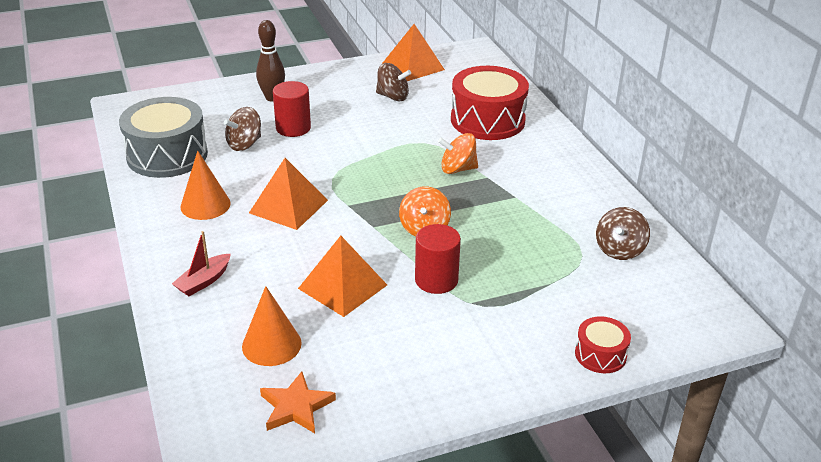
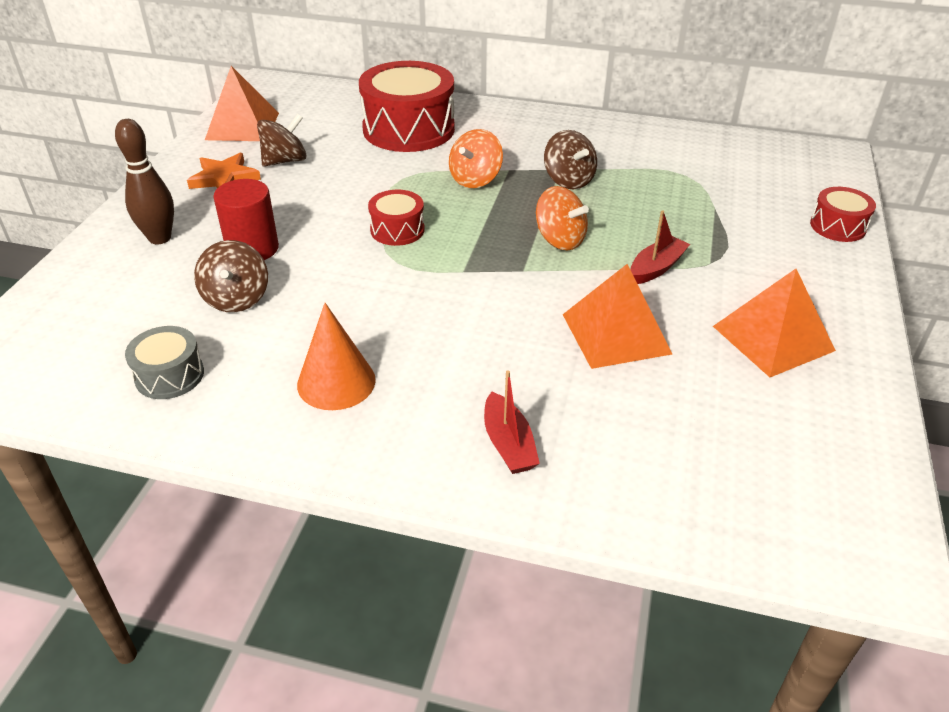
camera: 55 degrees left, 5 degrees up
grey drum [119,97,208,178] -> grey drum [125,326,204,399], size x0.50
orange cone [242,286,302,366] -> none
orange pyramid [249,158,328,230] -> orange pyramid moved to [713,269,836,377]
orange star [260,371,336,433] -> orange star moved to [187,153,261,189]
red cylinder [415,224,461,294] -> red boat [631,210,690,284]
brown spinning top [596,207,650,260] -> brown spinning top moved to [544,130,597,189]
none -> red drum [368,190,425,246]

